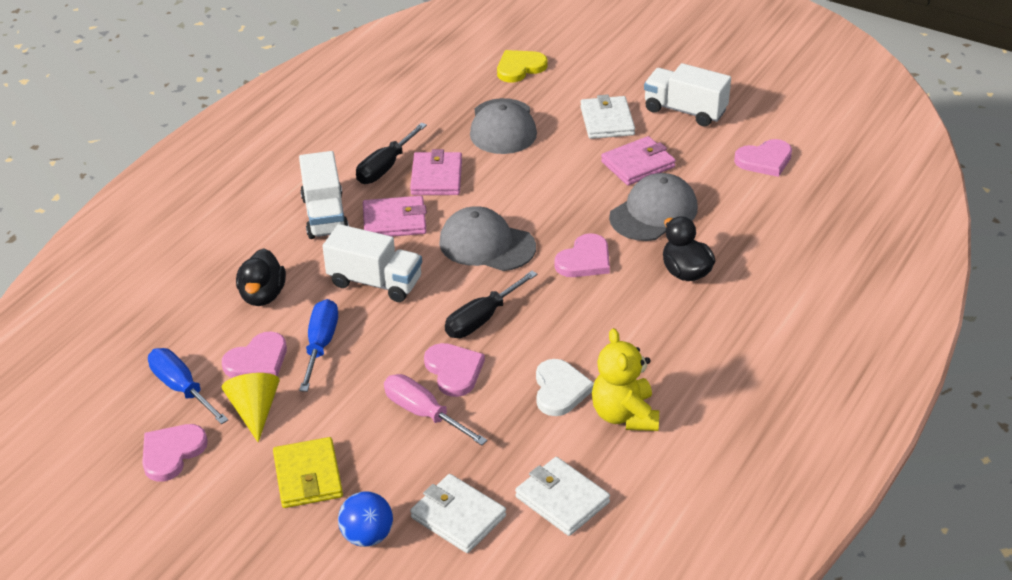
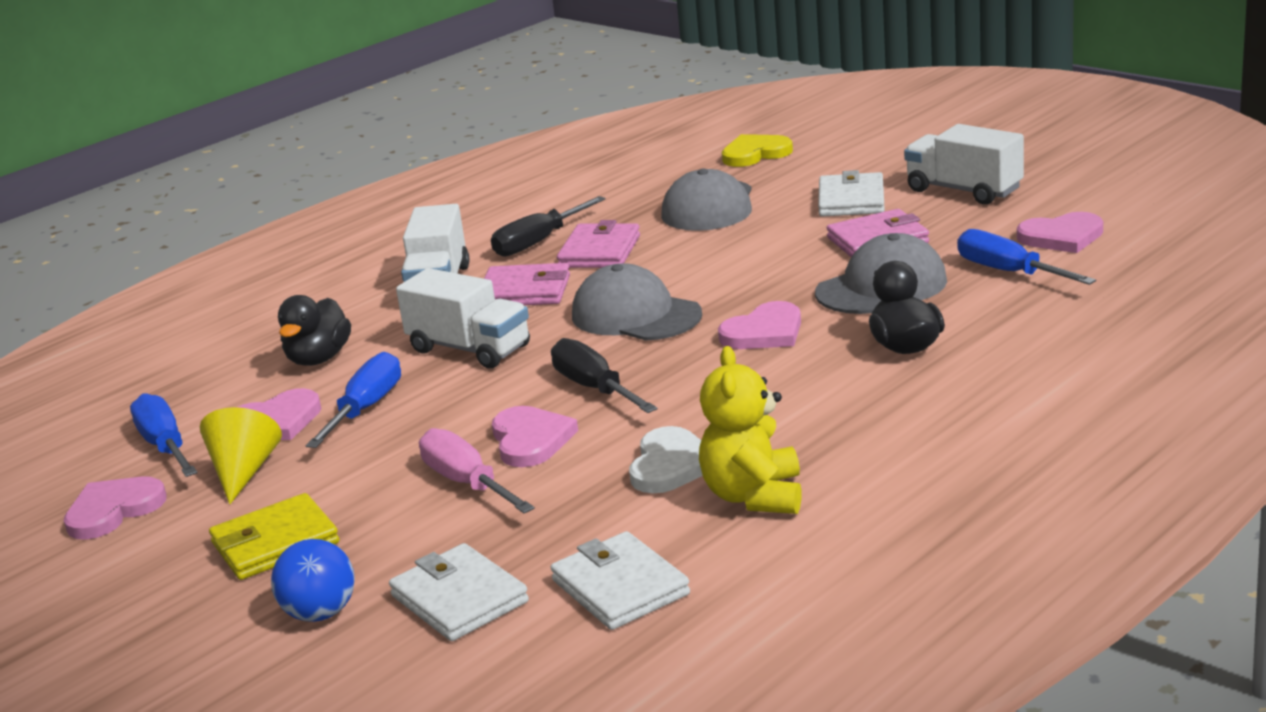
camera: 15 degrees right, 15 degrees down
yellow wallet [273,437,343,508] -> yellow wallet turned 60 degrees clockwise [209,493,339,580]
black screwdriver [445,271,538,338] -> black screwdriver turned 90 degrees clockwise [551,338,657,413]
none -> blue screwdriver [957,229,1096,285]

